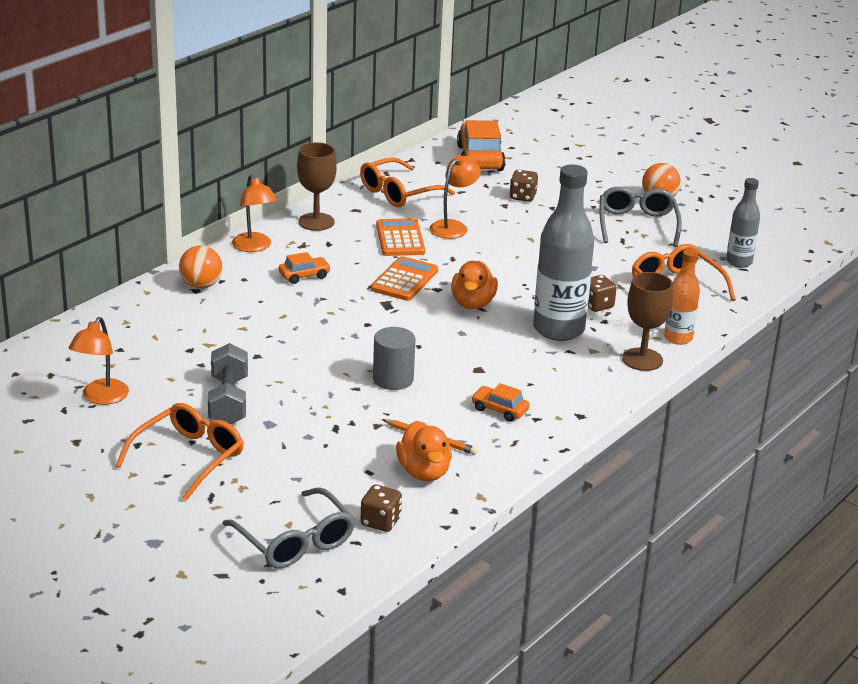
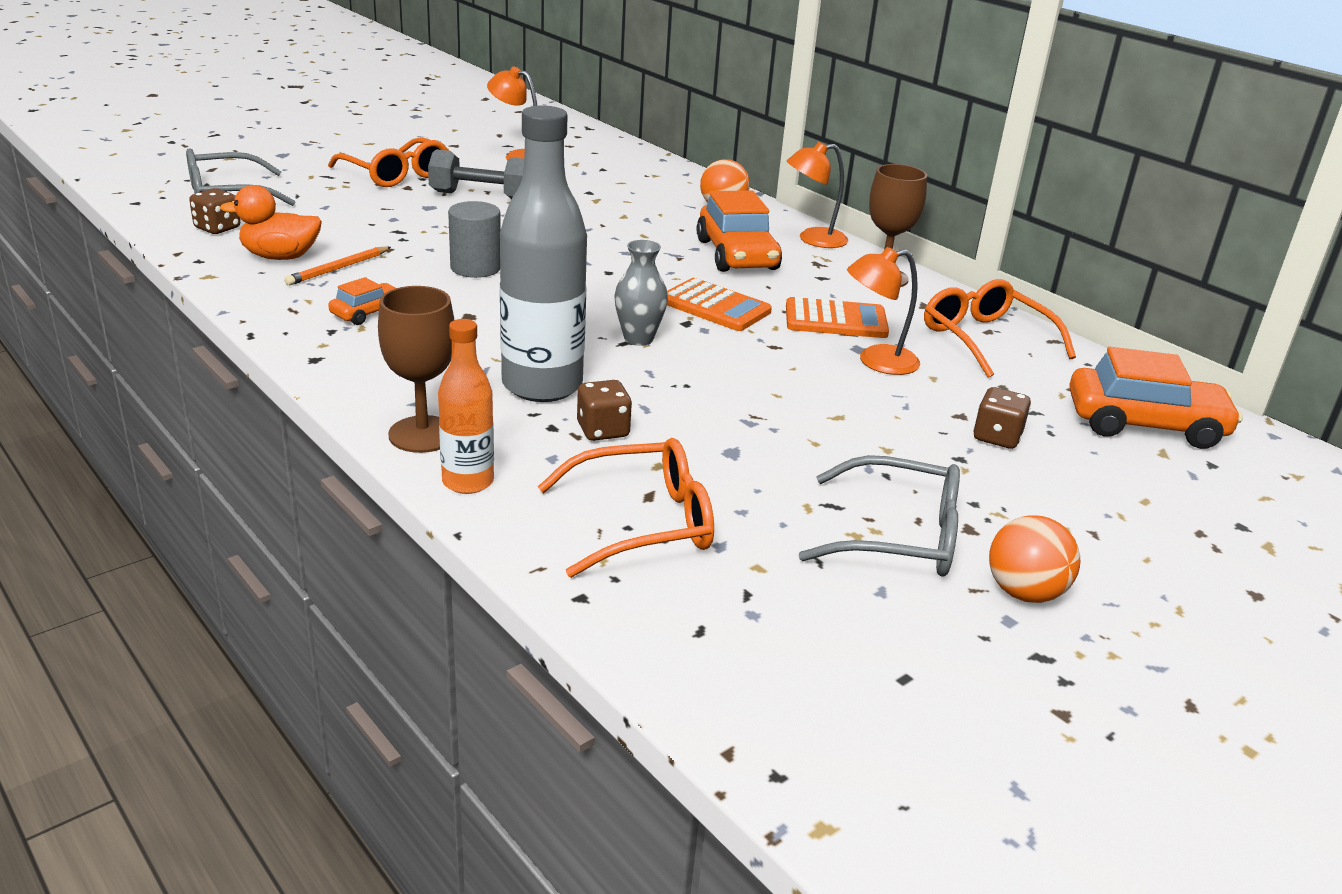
camera: 100 degrees right, 0 degrees up
orange car [279,252,331,284] -> orange car [696,190,782,272], size x1.95
orange lamp [429,155,481,239] -> orange lamp turned 120 degrees clockwise [847,247,920,375]
orange duck [451,261,498,309] -> grey vase [615,240,668,346]
grey bottle [726,178,760,268] -> none

